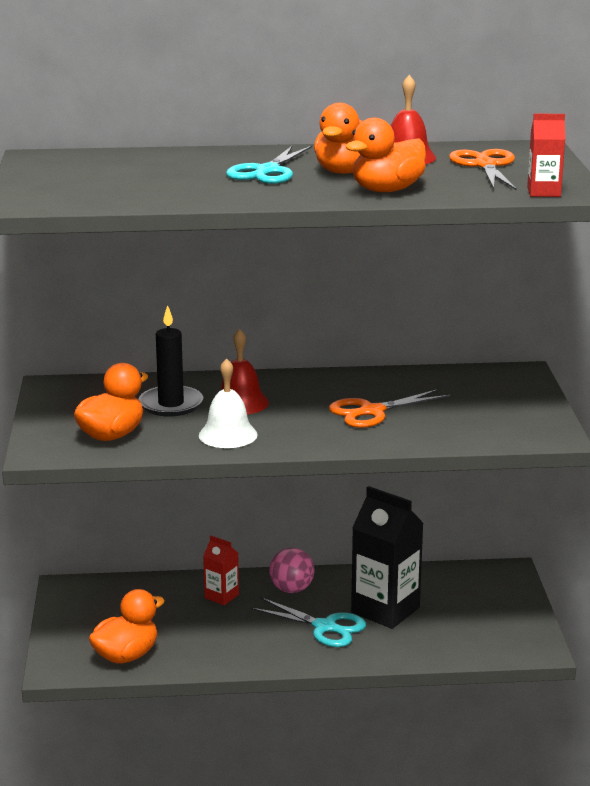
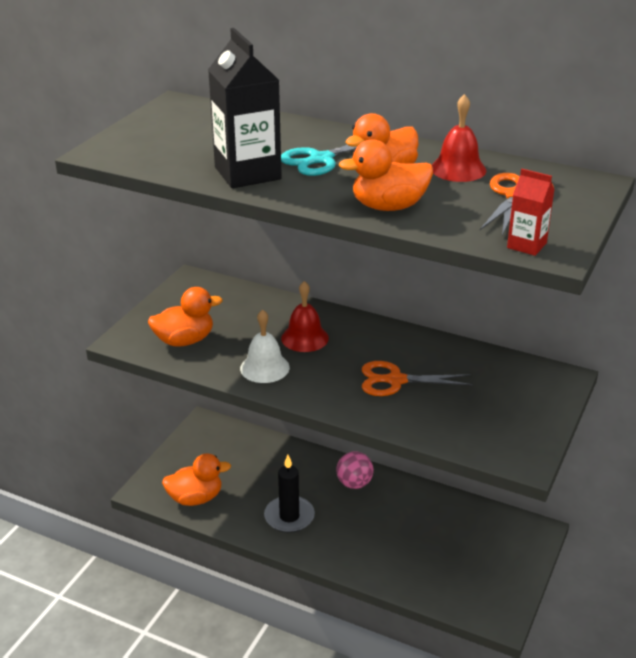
camera: 30 degrees right, 10 degrees up
black candle [138,305,203,417] -> black candle moved to [264,455,315,533]
red carton [203,536,239,605] -> none
turquoise scissors [250,597,366,647] -> none
black carton [351,486,424,629] -> black carton moved to [208,28,282,188]

